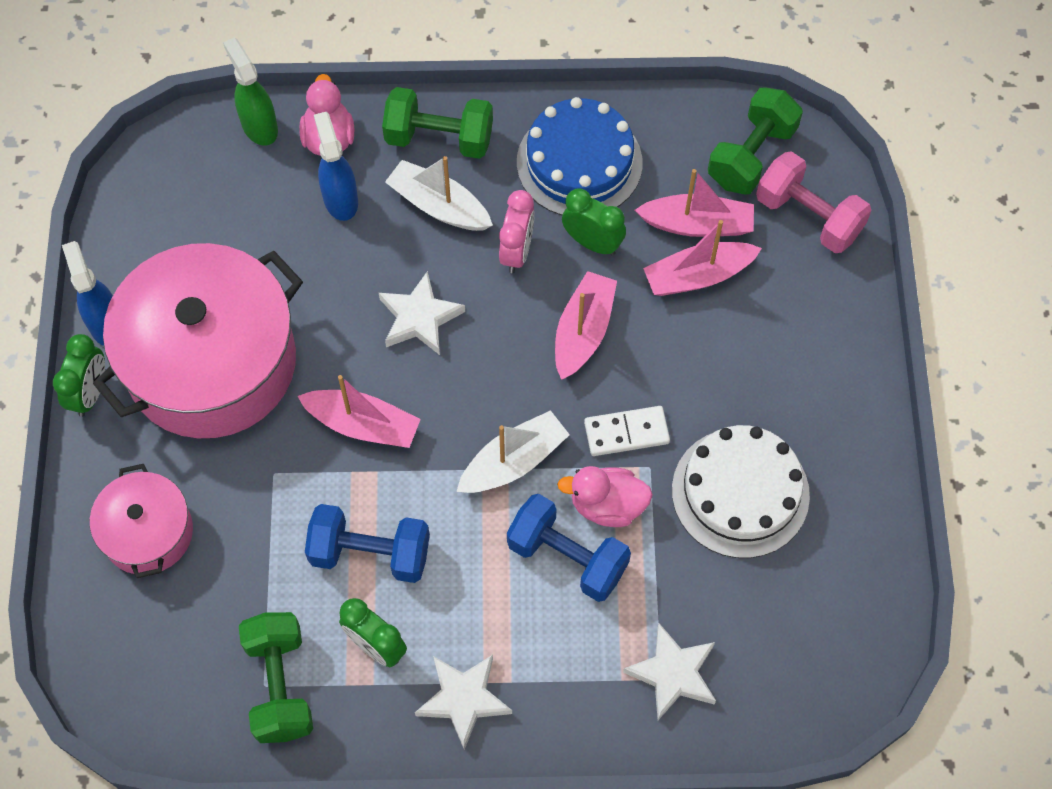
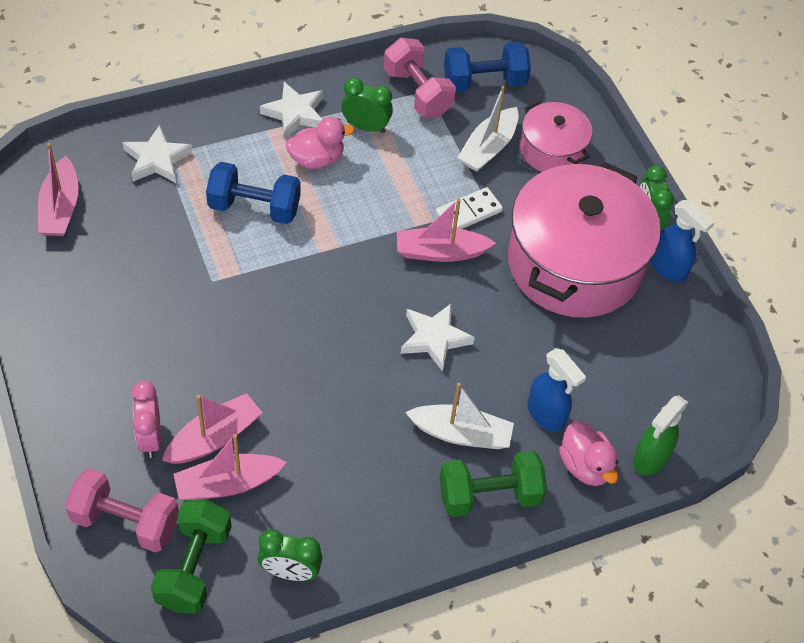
camera: 155 degrees right, 10 degrees down
green spray bottle [223,37,278,145] -> green spray bottle turned 90 degrees clockwise [633,395,688,475]
green dumbbell [239,612,313,743] -> pink dumbbell [384,38,456,118]
blue dumbbell [305,504,430,583] -> blue dumbbell moved to [444,42,531,92]
white boat [457,410,570,493] -> white boat moved to [457,86,519,172]
pink clock [499,190,535,273] -> pink clock moved to [131,381,161,458]
blue cake [517,97,643,215] -> none
pink boat [555,271,617,380] -> pink boat moved to [38,143,78,236]
pink duck [557,466,653,527] -> pink duck moved to [286,117,355,169]
green clock [562,188,626,256] -> green clock moved to [257,529,323,581]
white domino [584,406,670,456] -> white domino moved to [436,187,503,229]
white cake [672,425,810,558] -> none

